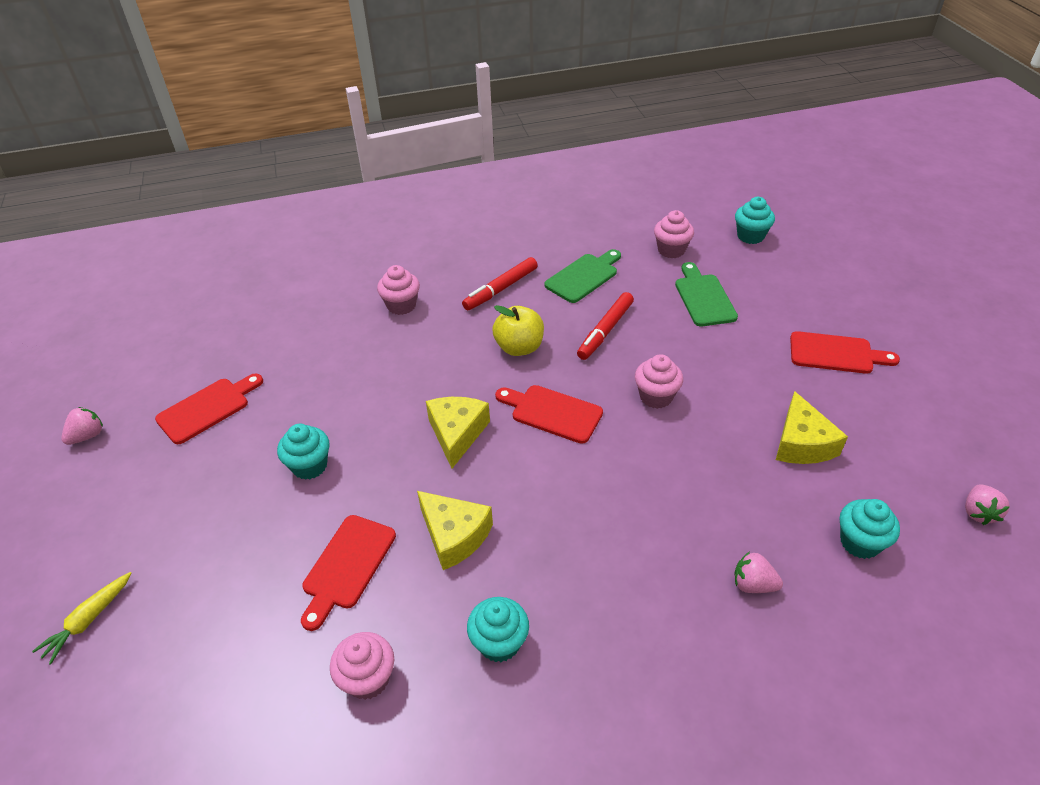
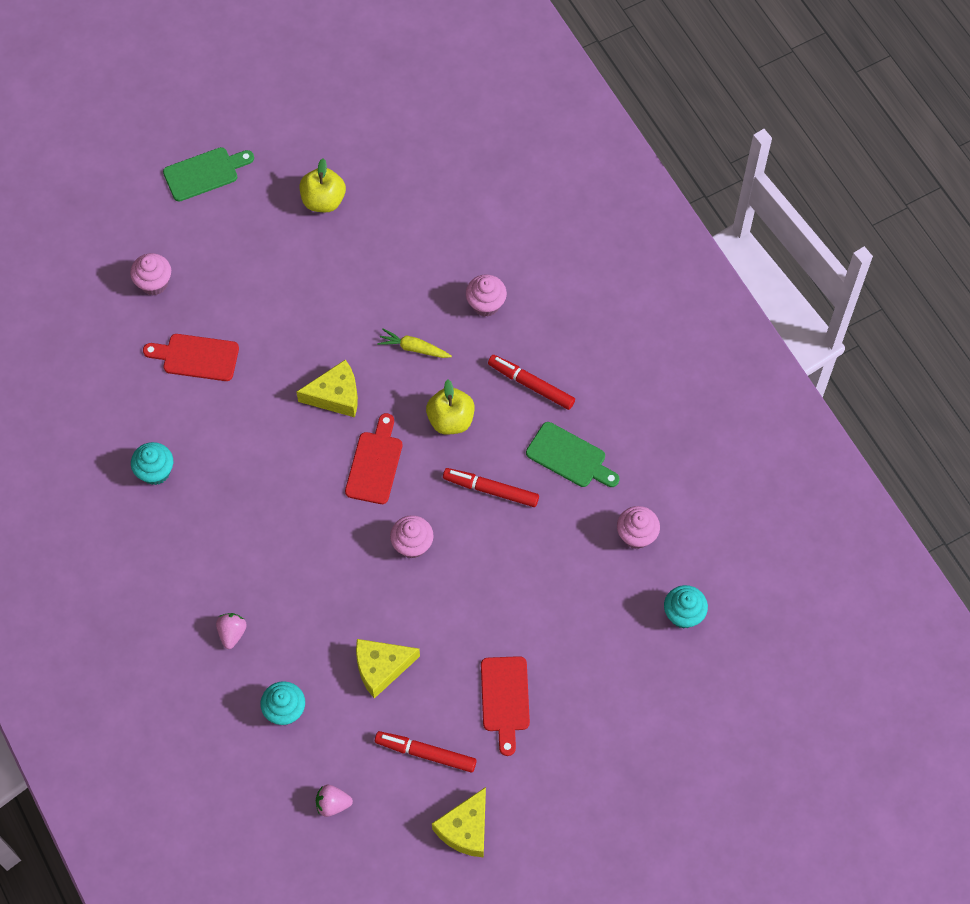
camera: 75 degrees right, 20 degrees up
yellow carrot [32,572,132,665] -> yellow carrot moved to [377,328,452,358]
pink strawberry [61,407,103,445] -> none
red cutting board [155,373,263,444] -> yellow apple [300,158,346,212]
turquoise cupcake [277,424,330,480] -> none
pink cupcake [330,632,394,700] -> pink cupcake moved to [130,253,171,295]
yellow cheese [417,491,493,570] -> yellow cheese moved to [432,787,486,857]
green cutting board [675,262,738,326] -> green cutting board moved to [163,147,254,202]
none -> red marker [375,731,477,772]

